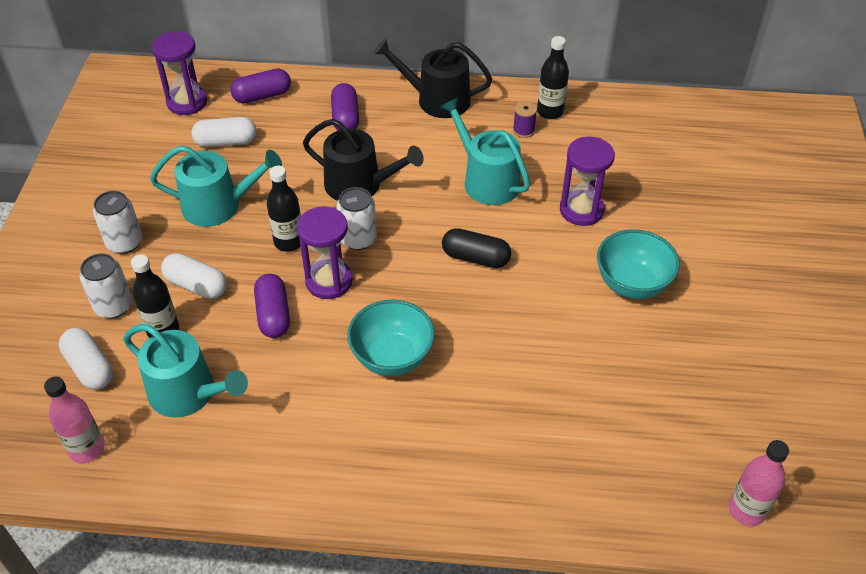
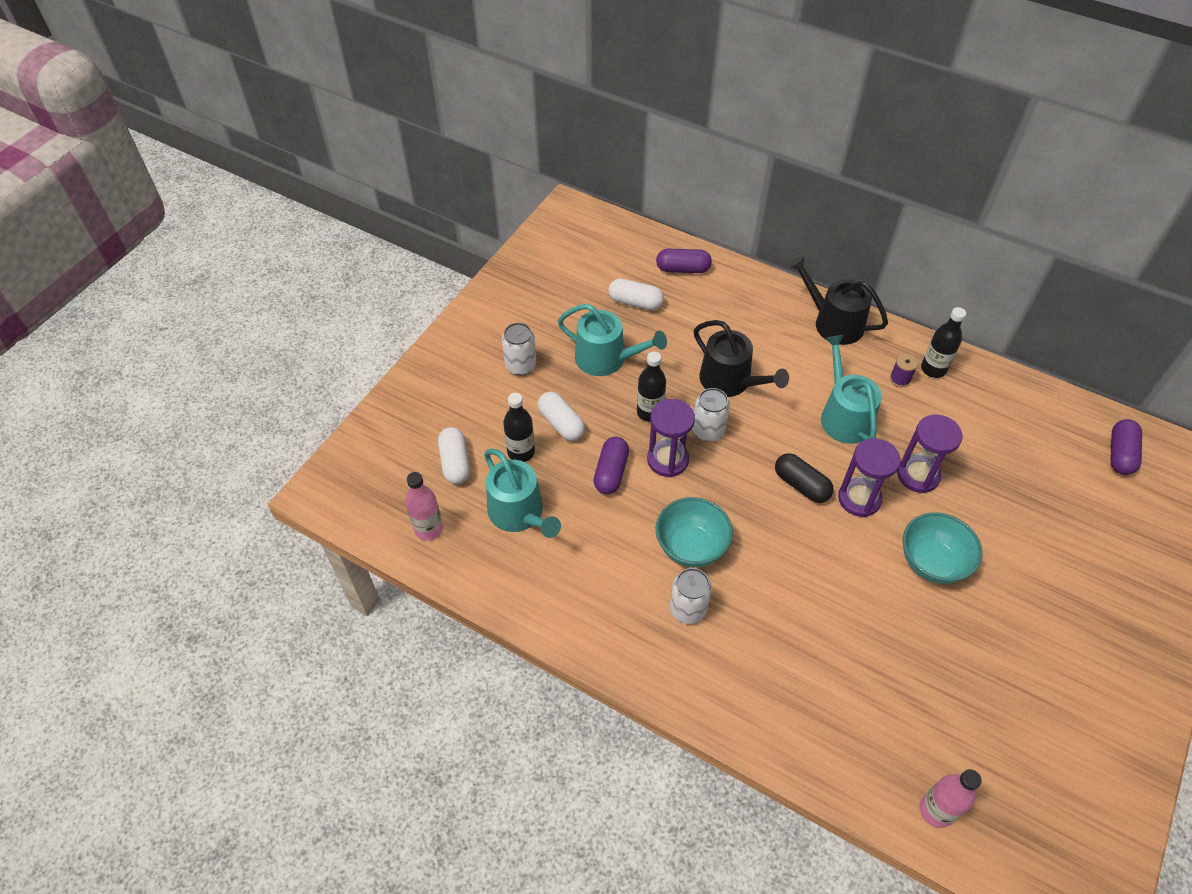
camera: 25 degrees right, 5 degrees up
white can [80,253,132,319] -> white can moved to [670,568,712,624]
purple hourglass [152,31,207,115] -> purple hourglass moved to [838,438,901,517]
purple capsule [331,83,359,130] -> purple capsule moved to [1110,419,1142,475]

